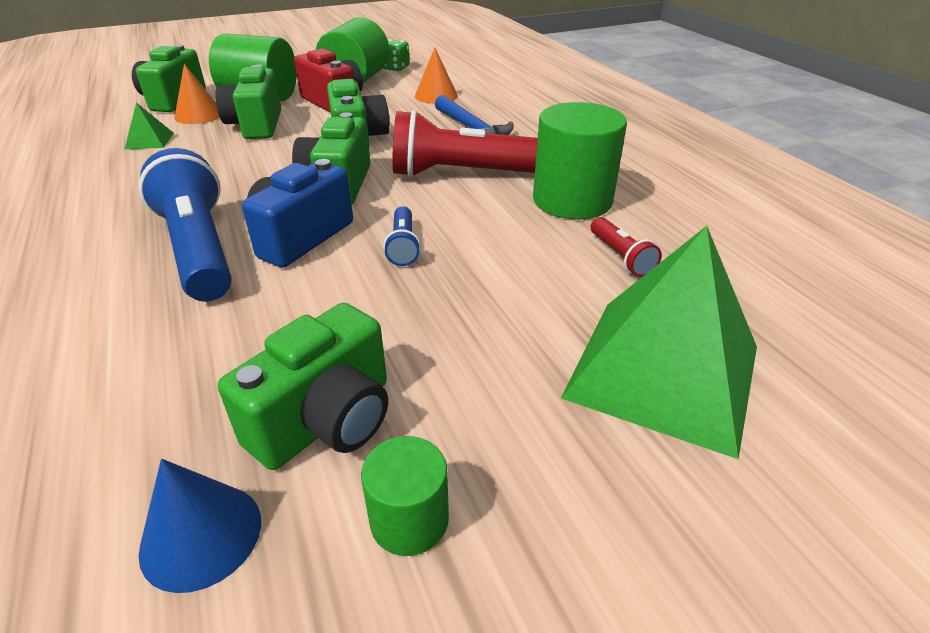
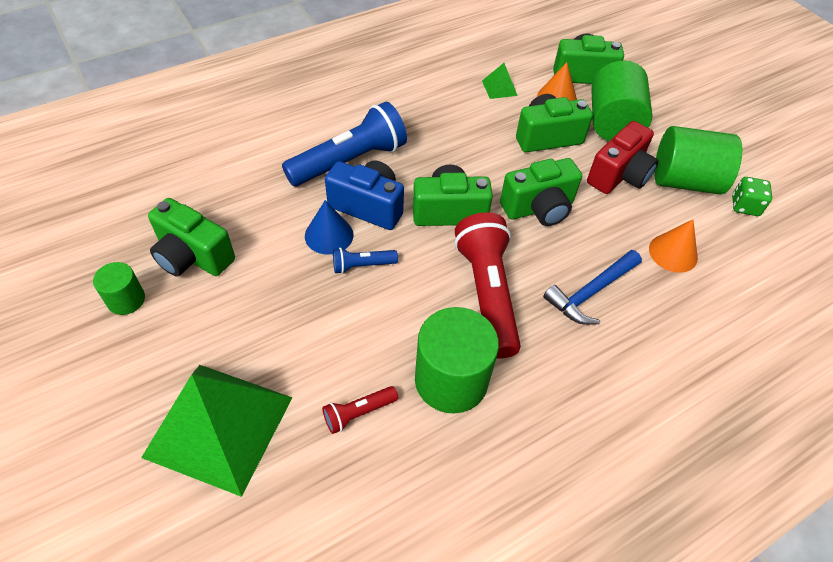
camera: 80 degrees right, 15 degrees up
blue cone [138,459,261,593] -> blue cone moved to [305,200,354,255]

